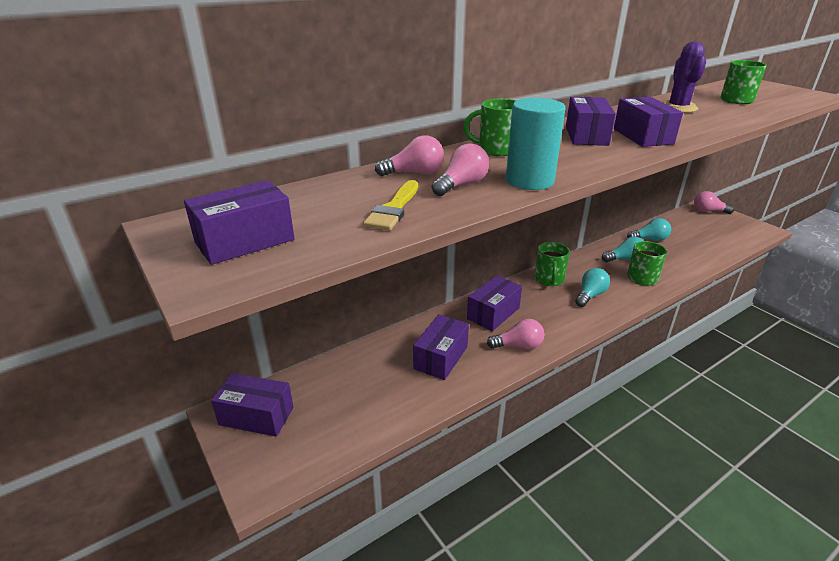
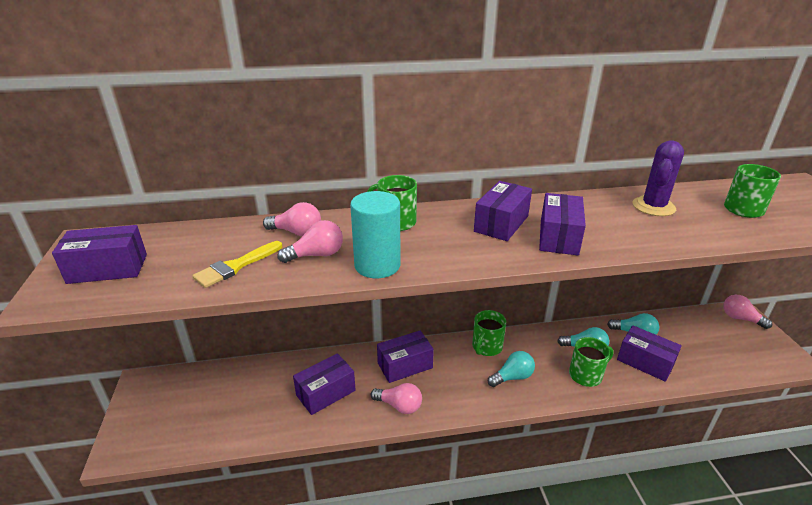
camera: 25 degrees right, 0 degrees up
purple box [211,373,294,437] -> purple box moved to [617,326,682,382]

